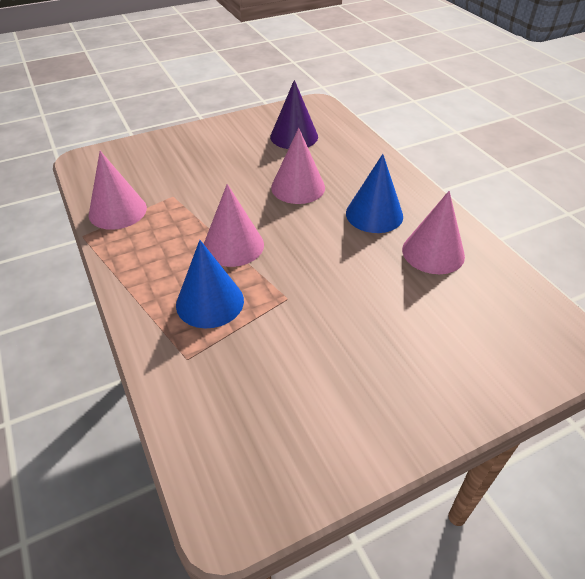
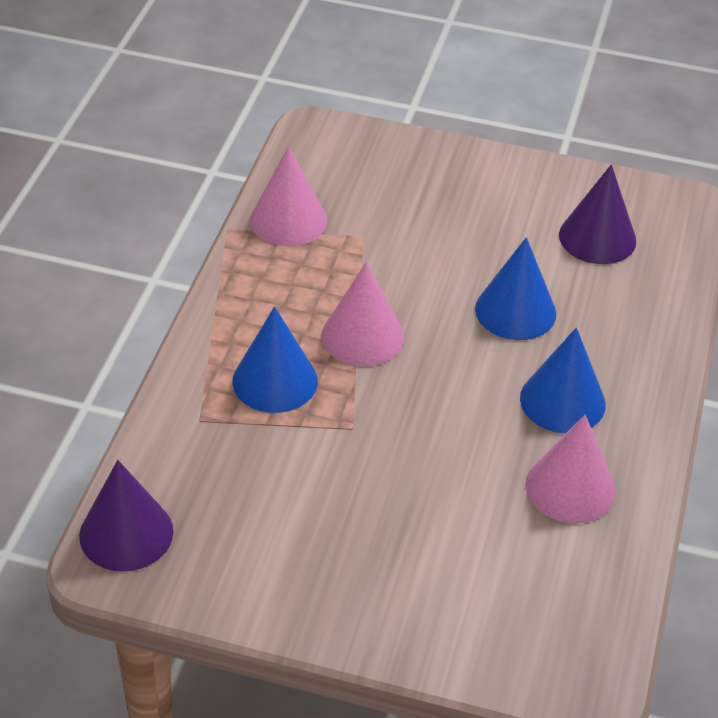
camera: 40 degrees right, 0 degrees up
pink cone [271,128,325,204] -> blue cone [475,237,556,340]
none -> purple cone [79,460,173,572]

